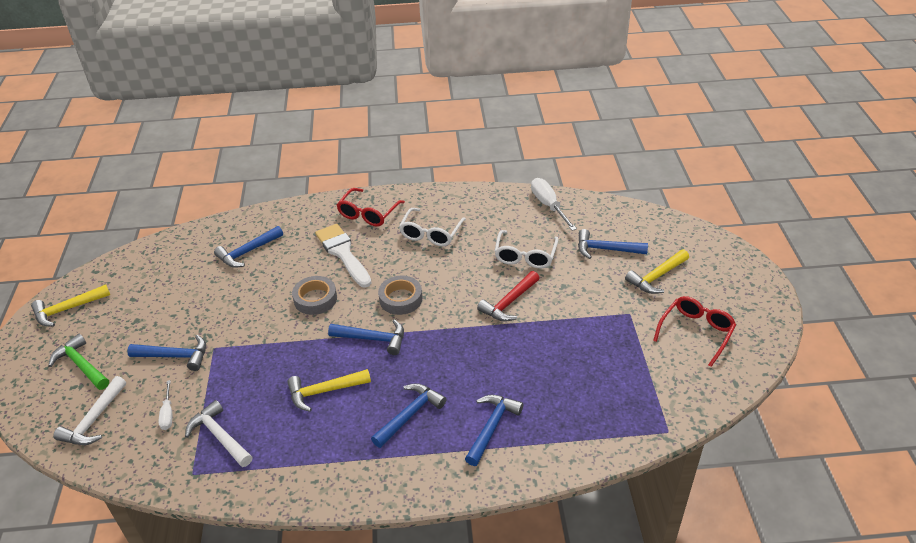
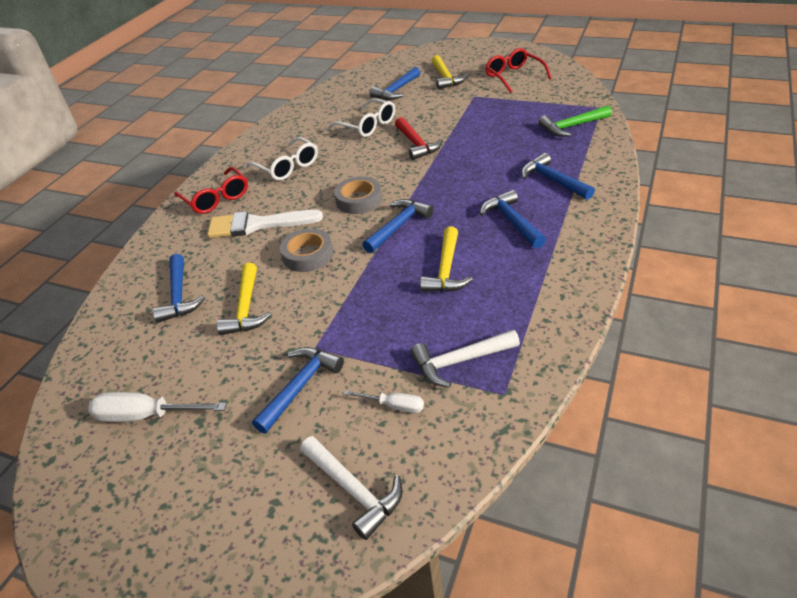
camera: 60 degrees left, 0 degrees up
yellow hammer [31,285,110,326] -> yellow hammer moved to [217,263,271,335]
green hammer [48,334,109,390] -> green hammer moved to [539,105,612,137]
white screwdriver [531,178,577,231] -> white screwdriver moved to [88,392,227,422]

